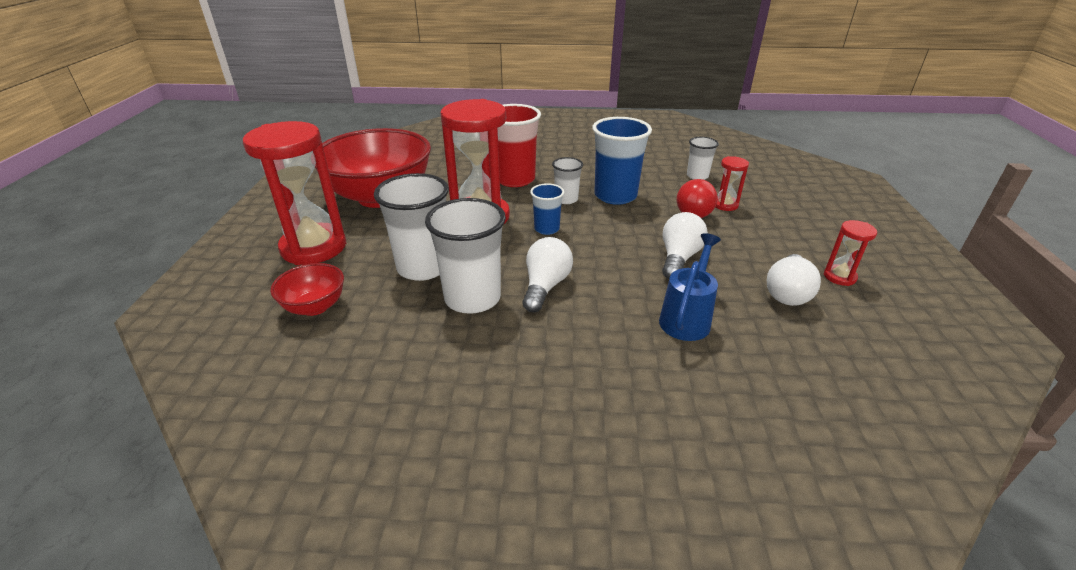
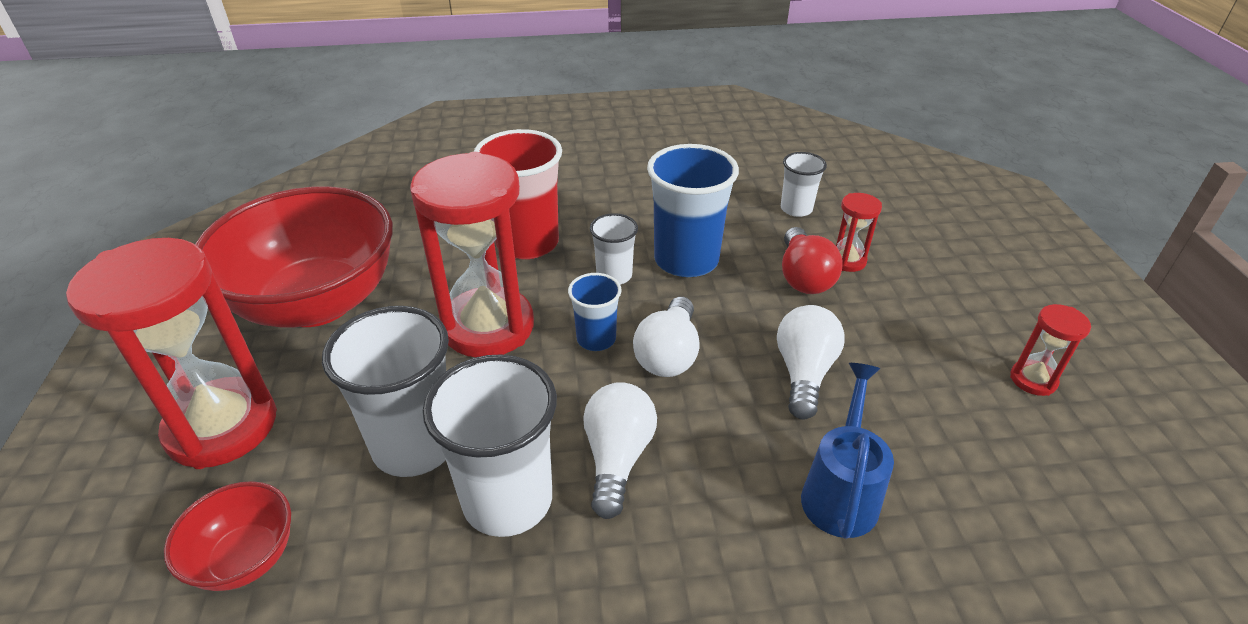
camera: 10 degrees left, 5 degrees up
white light bulb [767,254,821,306] -> white light bulb moved to [633,297,699,377]

